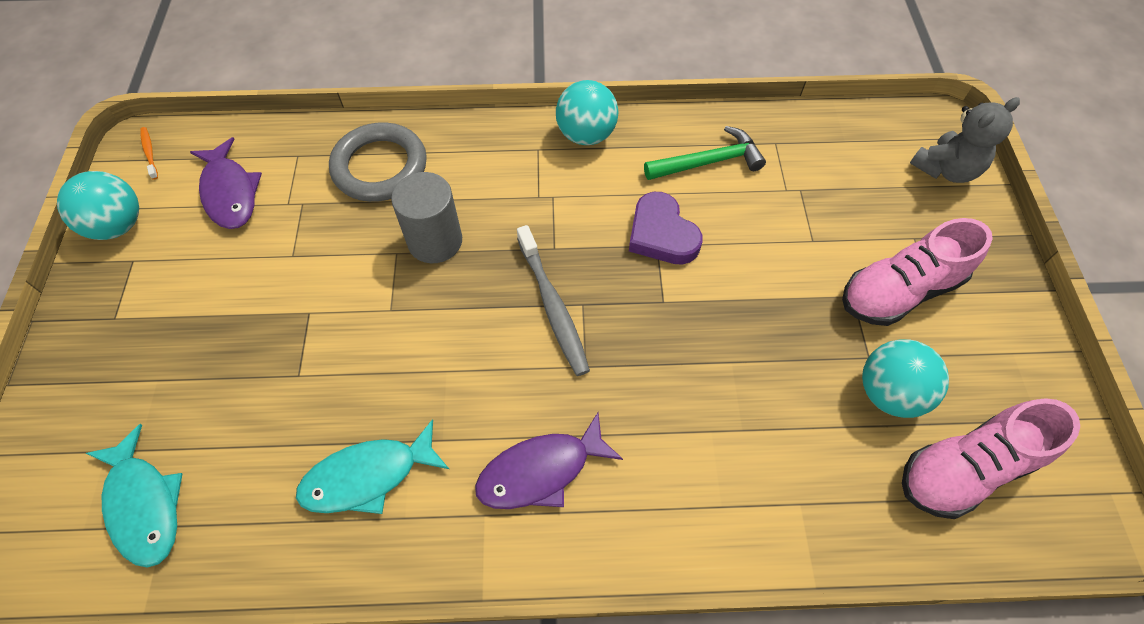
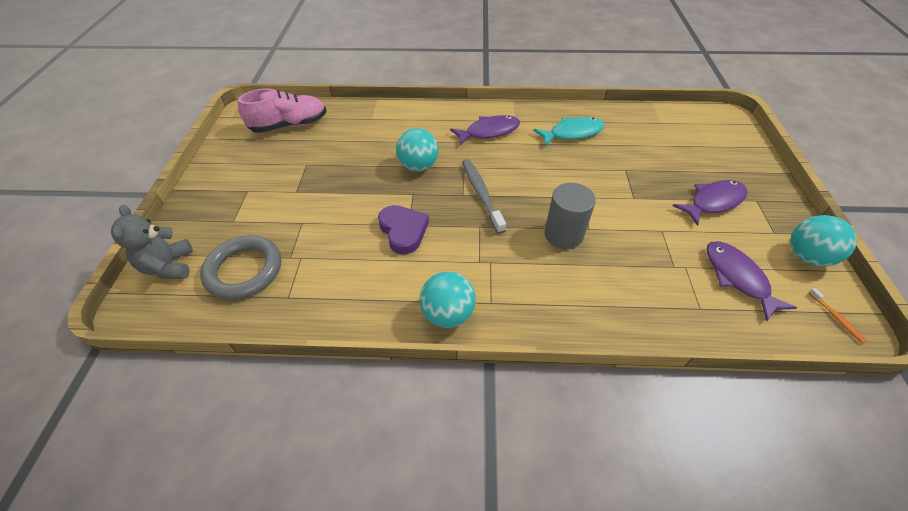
camera: 175 degrees left, 10 degrees down
turquoise fish [86,424,182,568] -> none
grey ring [329,122,427,202] -> grey ring moved to [200,235,281,300]
green hammer [644,126,766,180] -> none
pink shoe [842,218,993,326] -> none
turquoise ball [862,339,949,418] -> turquoise ball moved to [396,128,438,172]
grey teddy bear [910,97,1020,183] -> grey teddy bear turned 75 degrees counterclockwise [111,205,193,279]
none -> purple fish [673,180,748,226]

